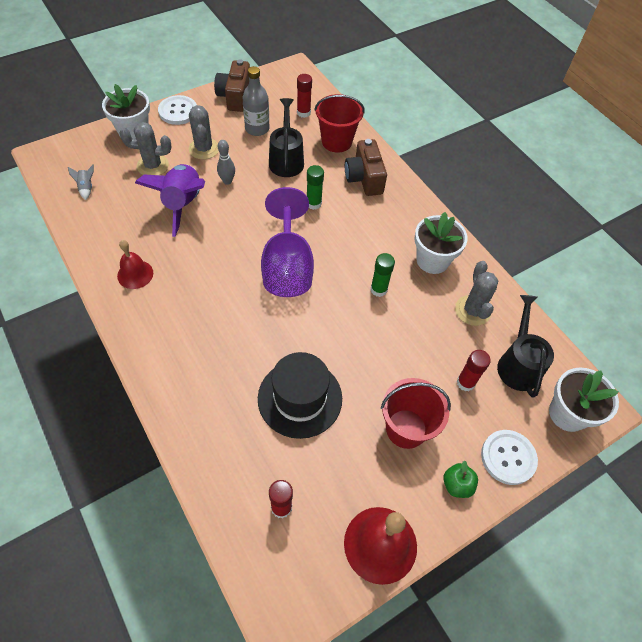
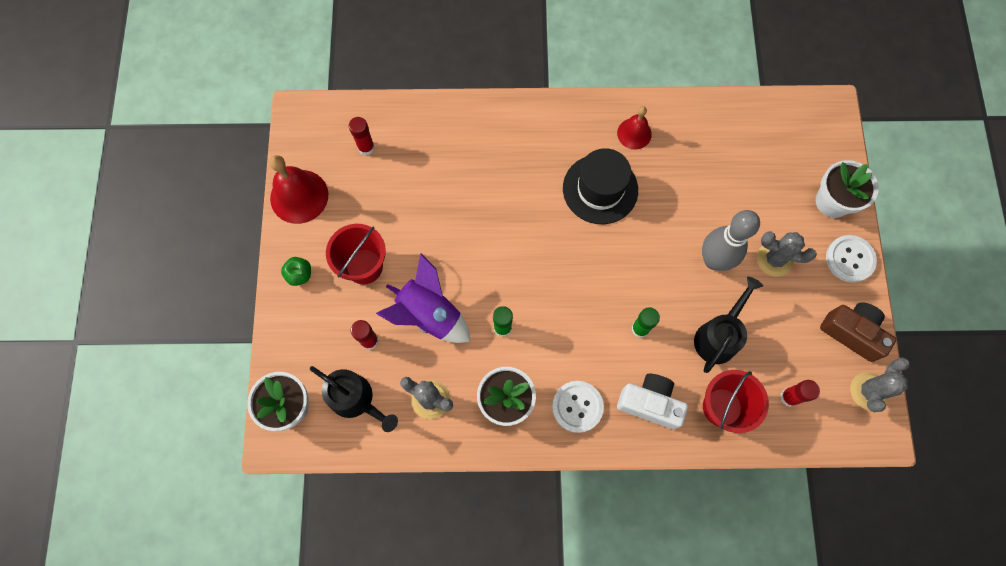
camera: 125 degrees right, 15 degrees up
grey rocket [68,165,94,200] -> none
grey cactus [119,122,171,175] -> grey cactus moved to [850,358,909,412]
purple rocket [135,164,205,237] -> purple rocket moved to [376,254,470,343]
grey bowling pin [217,140,235,185] -> grey bowling pin [702,210,760,271], size x1.98
grey bottle [242,66,270,136] -> none
black hat [258,352,342,439] -> black hat moved to [563,148,638,224]
purple goblet [261,187,314,297] -> none
black watering can [269,98,304,177] -> black watering can turned 90 degrees counterclockwise [694,277,763,373]
brown camera [345,139,387,196] -> white camera [617,374,688,429]
white button [481,430,538,485] -> white button moved to [552,381,604,433]

